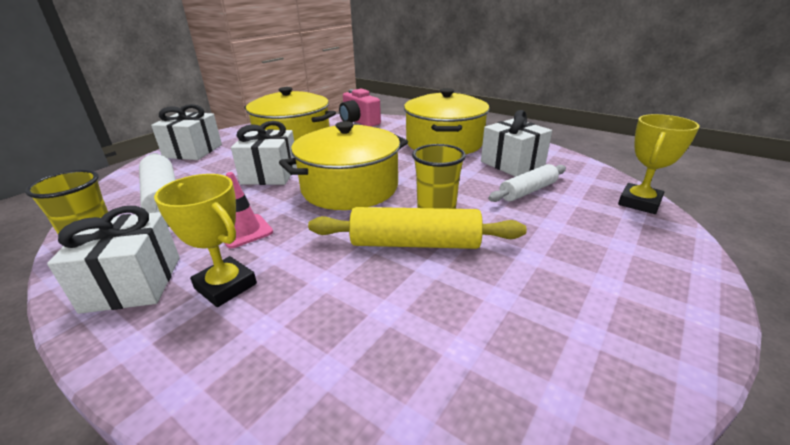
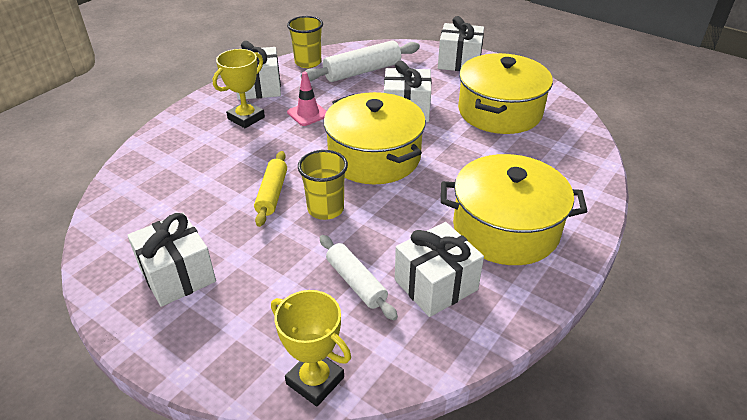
camera: 90 degrees right, 10 degrees up
yellow rolling pin [308,207,527,249] -> yellow rolling pin [254,151,287,227], size x0.66
pink camera [339,89,381,127] -> none
none -> white gift [127,213,216,307]

